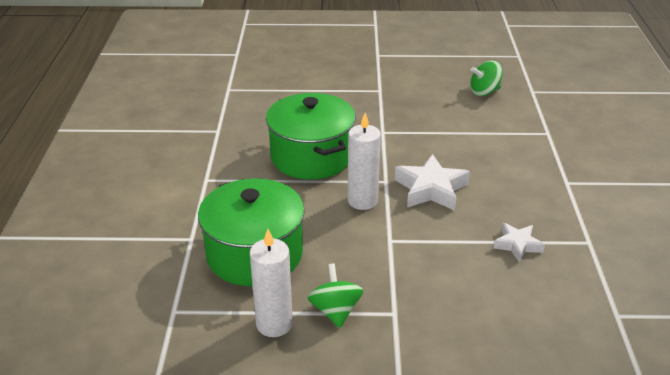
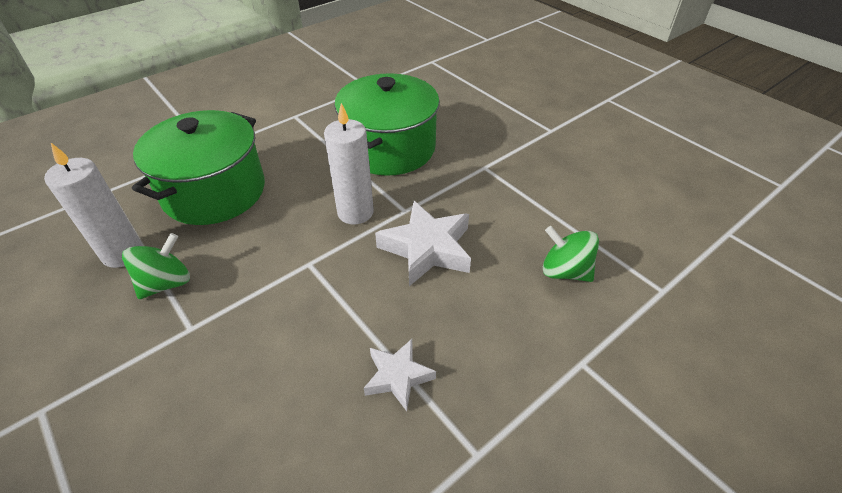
camera: 50 degrees right, 10 degrees up
green spinning top [470,61,503,96] -> green spinning top moved to [543,226,599,282]

